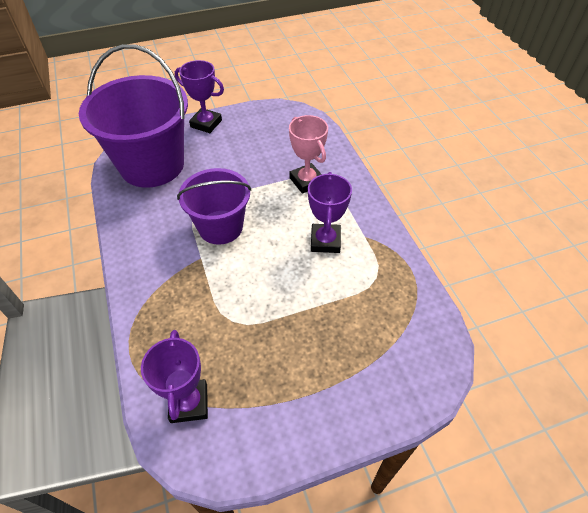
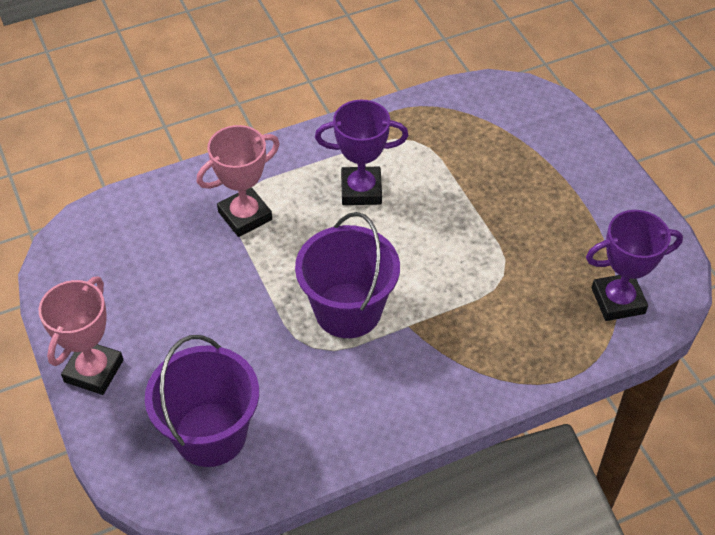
camera: 95 degrees left, 0 degrees up
purple bucket [79,44,188,188] -> purple bucket [145,335,259,467], size x0.63
purple trophy [175,60,224,133] -> pink trophy [39,277,123,395]

